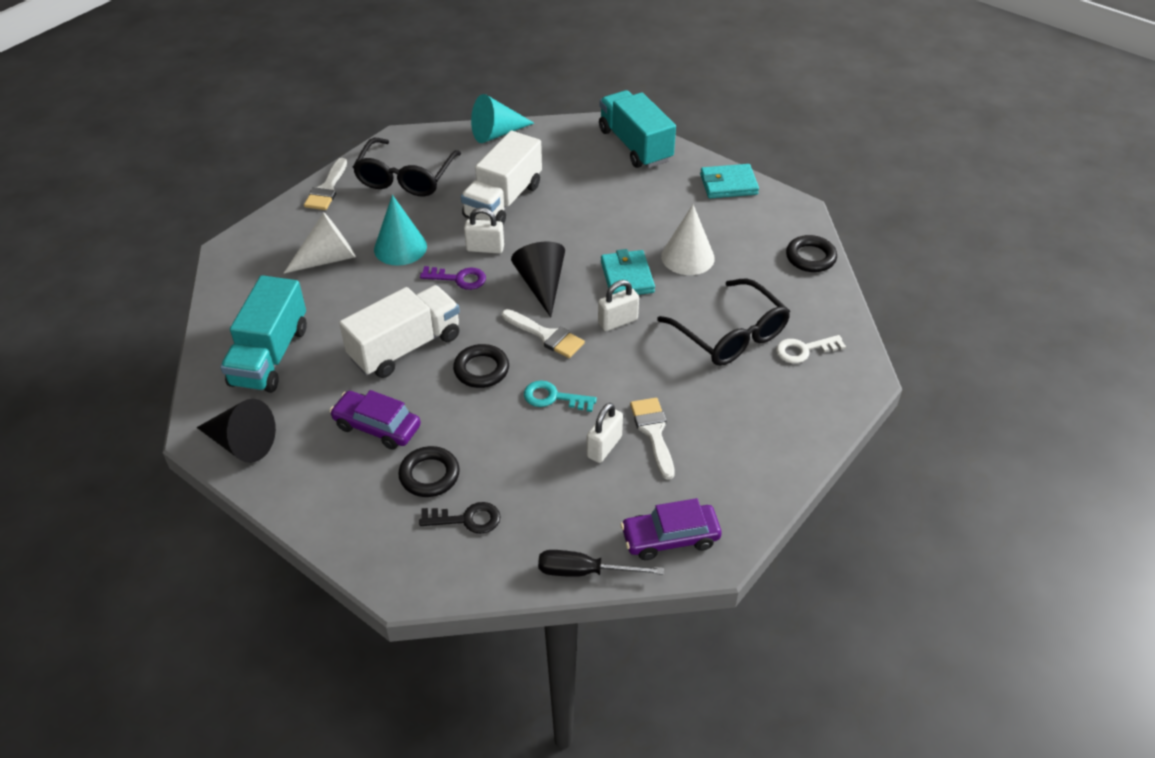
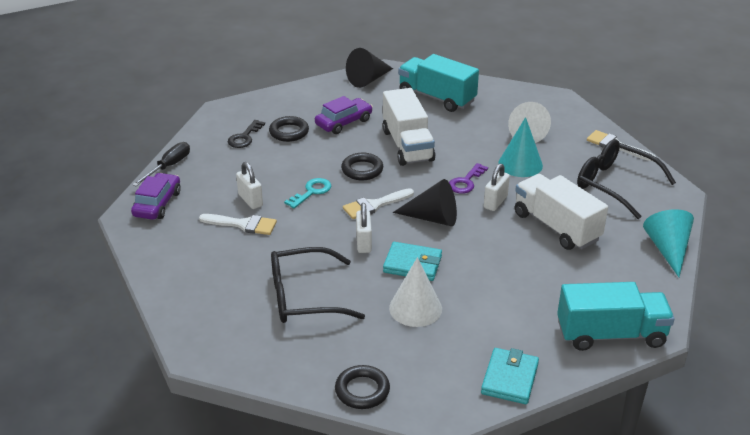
camera: 115 degrees right, 10 degrees down
white key [776,335,846,363] -> none

